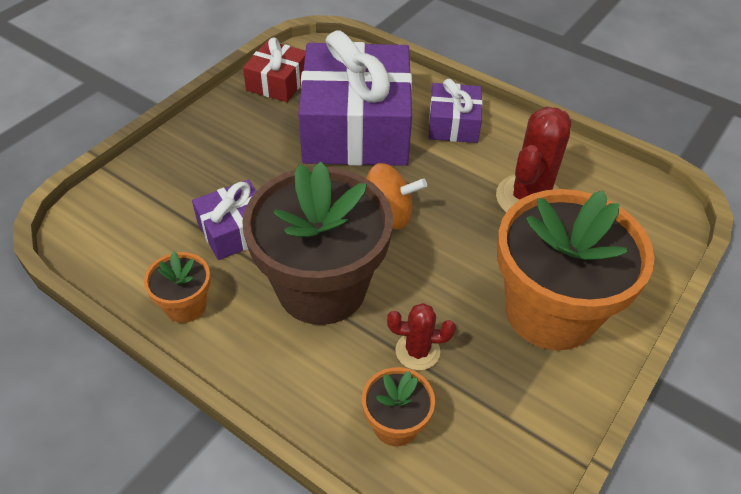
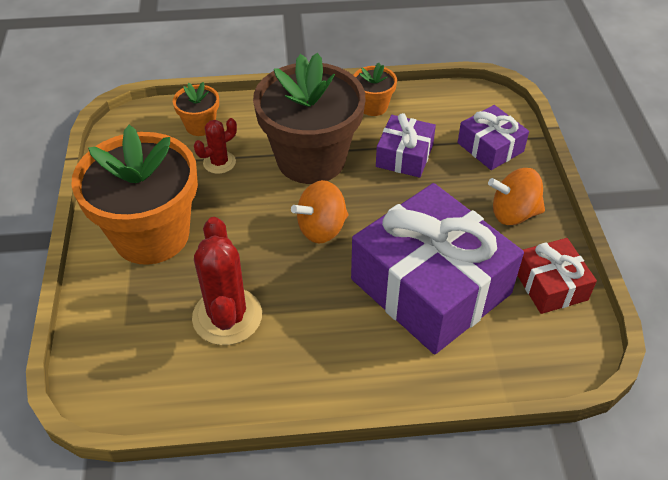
camera: 140 degrees right, 0 degrees up
purple gift [429,79,482,143] -> purple gift moved to [458,105,529,170]
none -> orange spinning top [488,168,545,225]

